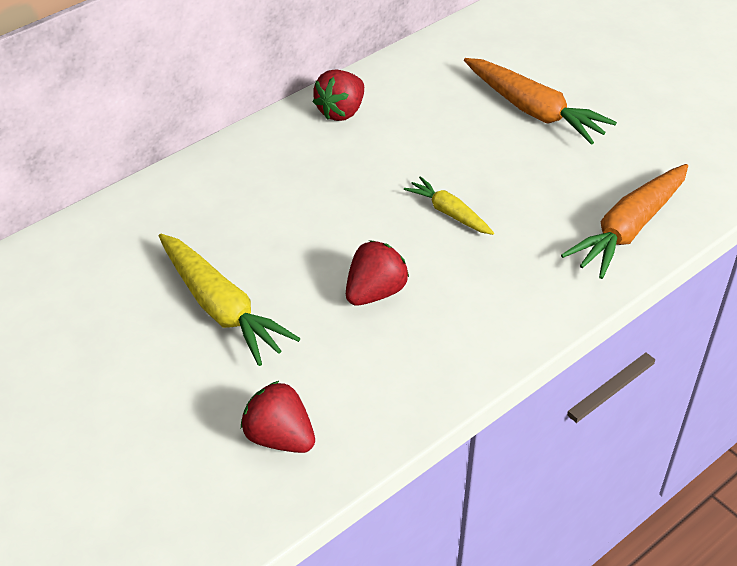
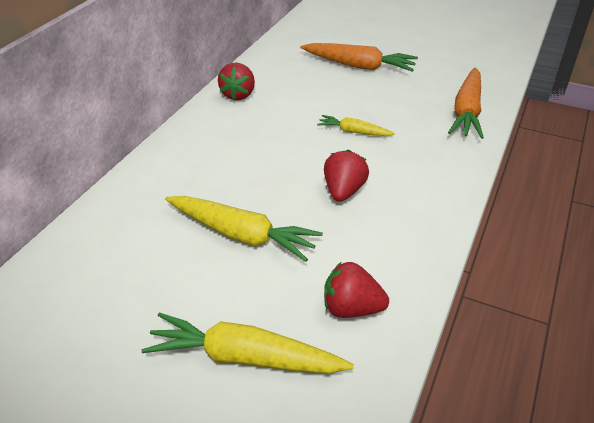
camera: 25 degrees left, 5 degrees down
none -> yellow carrot [142,313,354,374]

